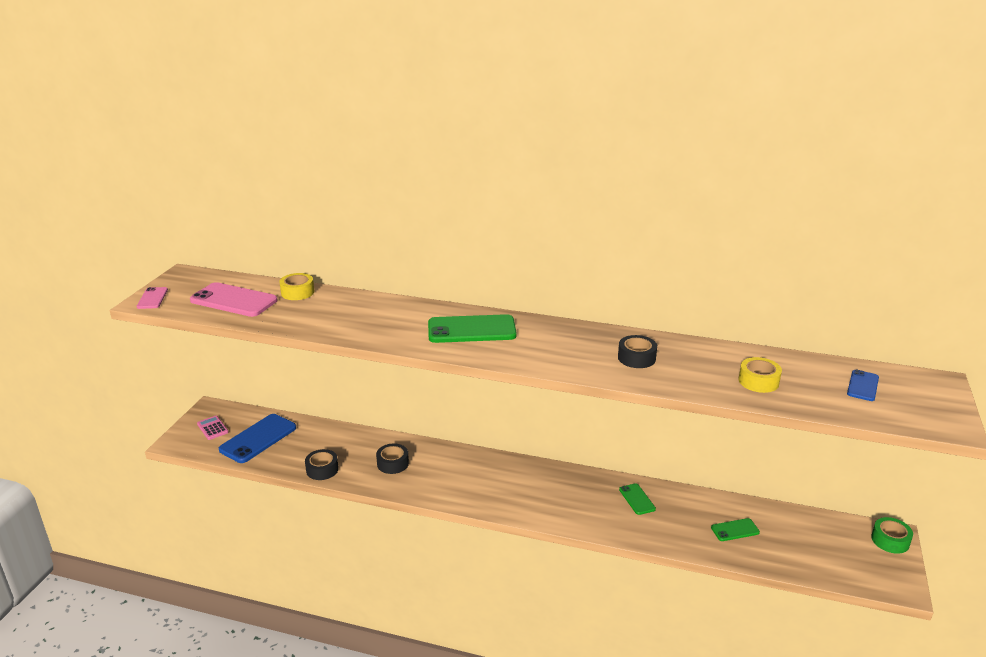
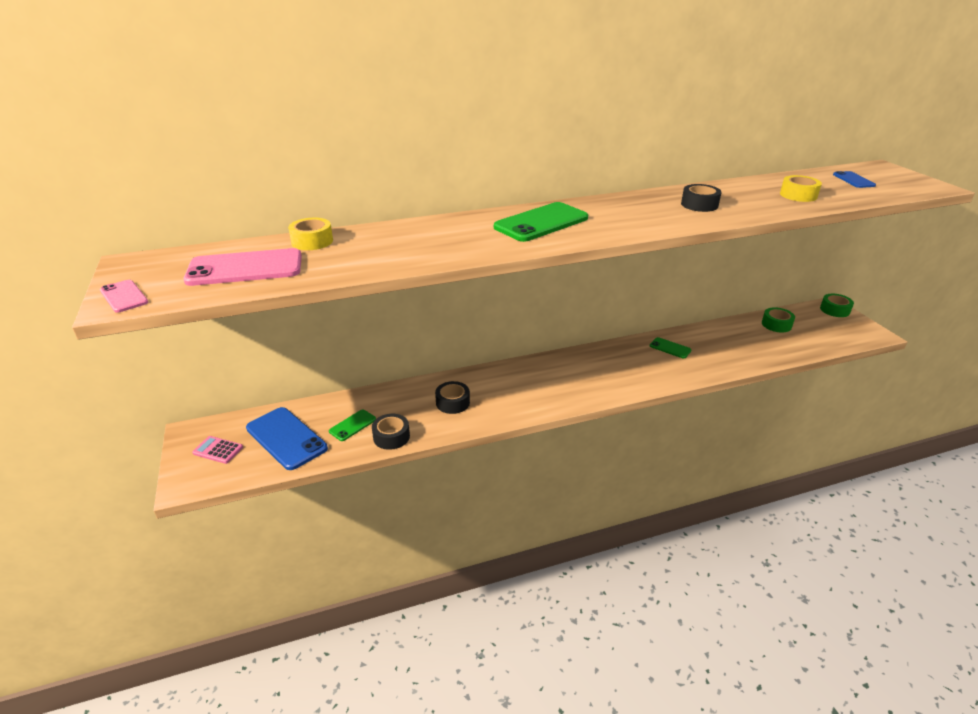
camera: 35 degrees left, 5 degrees up
blue phone [219,414,296,463] -> blue phone turned 45 degrees counterclockwise [246,407,328,470]
green phone [711,518,760,541] -> green phone moved to [329,409,376,441]
none -> green tape [762,307,795,332]

